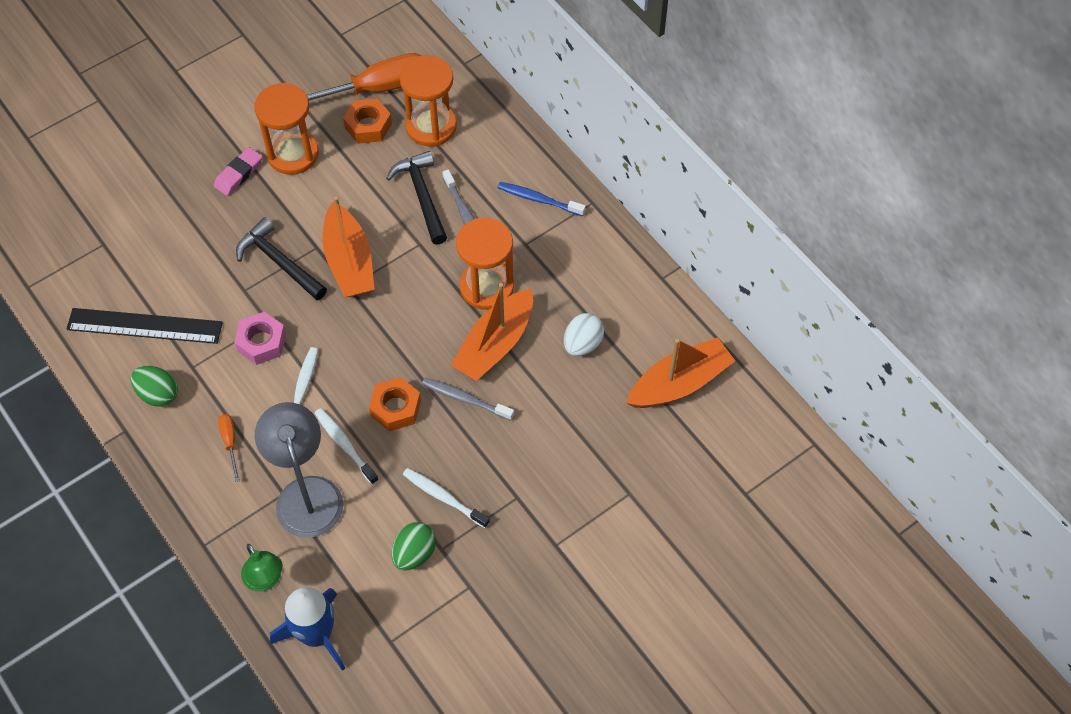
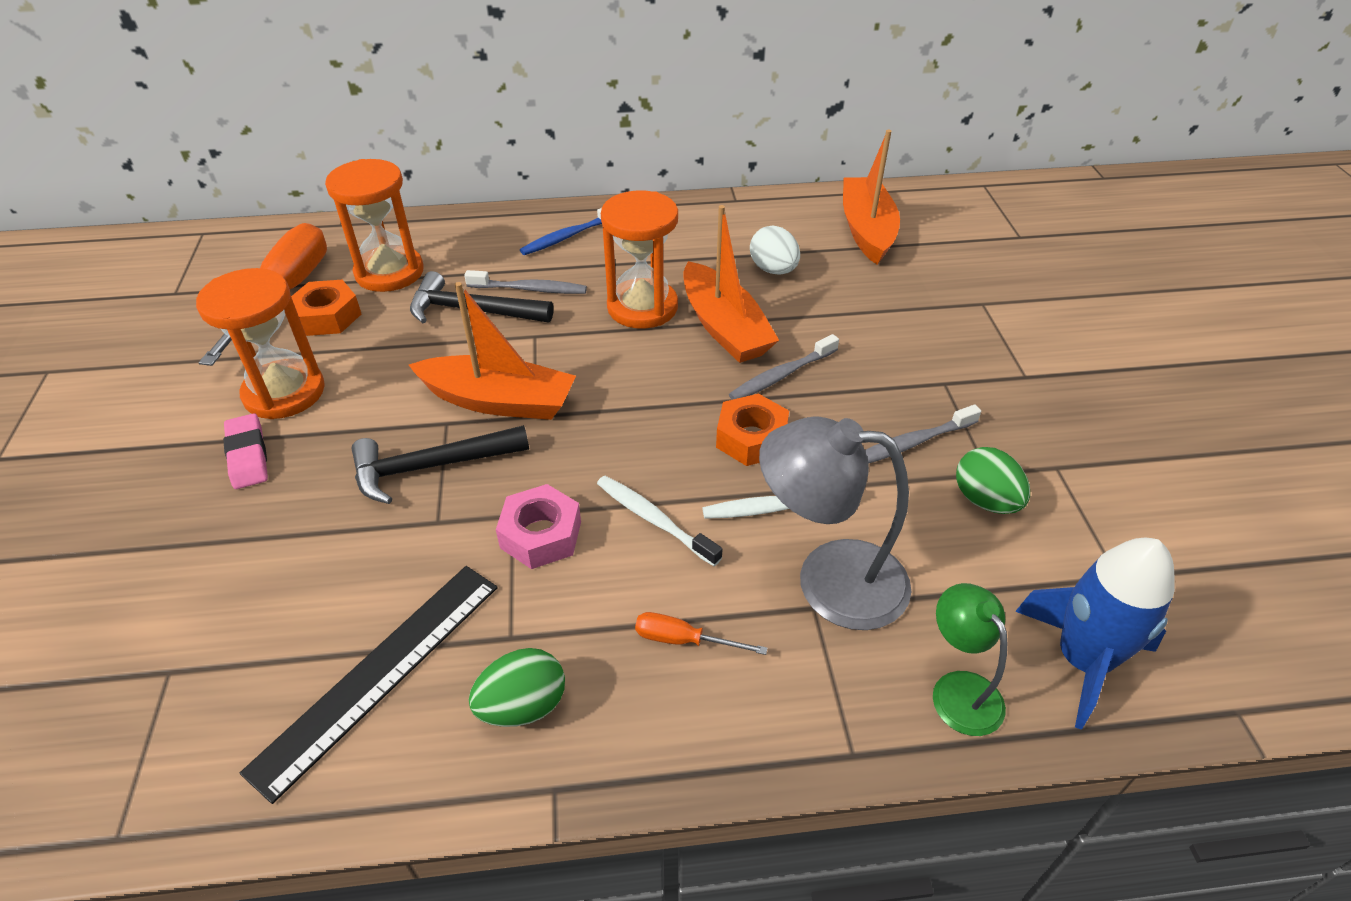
camera: 60 degrees left, 15 degrees down
green lamp [241,544,283,592] -> green lamp turned 105 degrees counterclockwise [933,583,1007,736]
white toothbrush [403,468,490,528] -> grey toothbrush [865,405,981,463]

